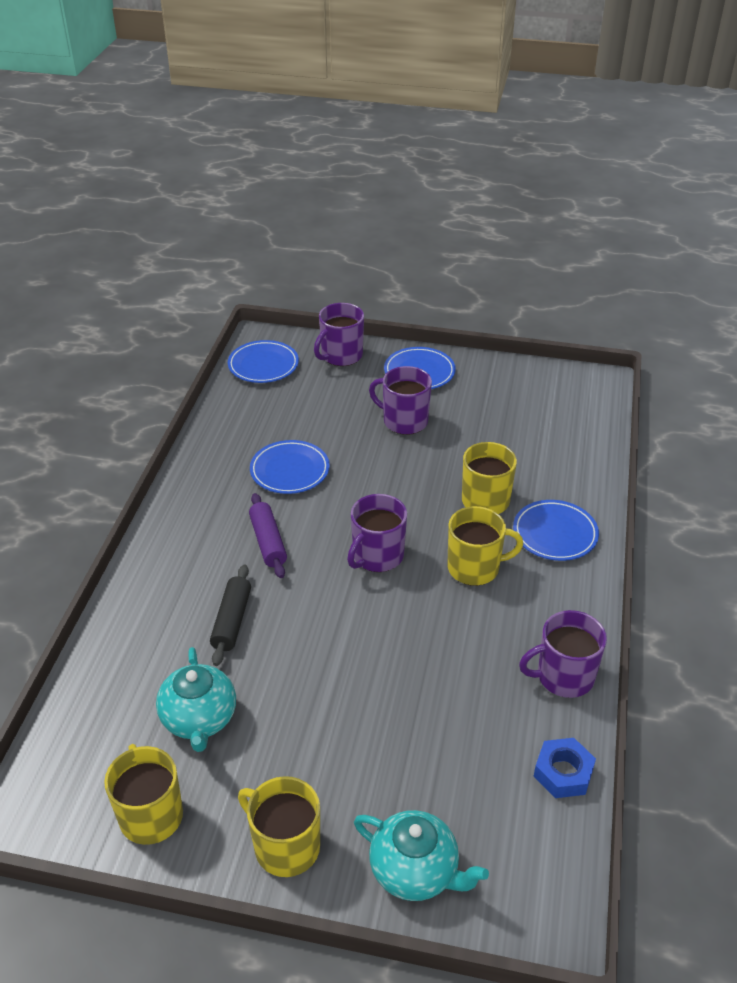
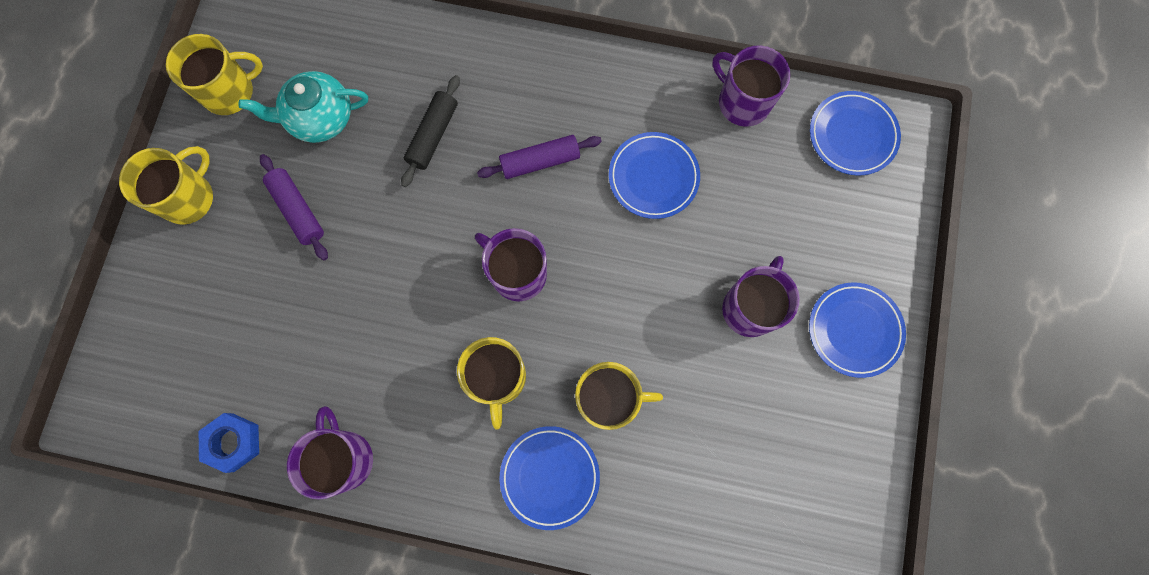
camera: 90 degrees right, 35 degrees up
black rolling pin [210,564,251,666] -> black rolling pin turned 75 degrees counterclockwise [401,75,460,187]
purple mug [314,303,364,366] -> purple mug moved to [712,45,790,127]
turquoise teapot [354,810,489,901] -> none
none -> purple rolling pin [260,154,328,261]

